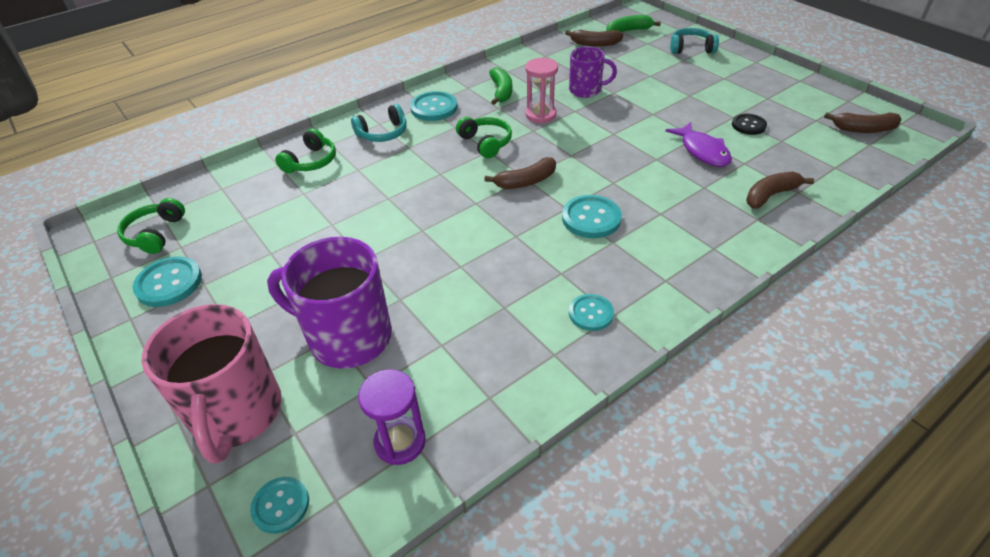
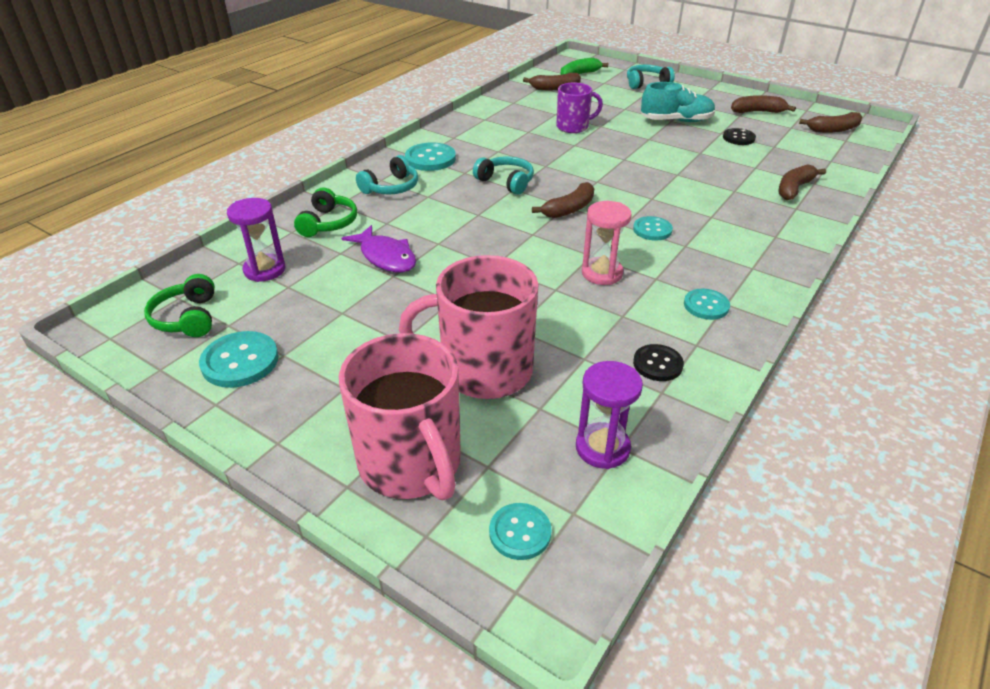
camera: 20 degrees left, 5 degrees down
purple mug [267,237,392,369] -> pink mug [399,255,539,399]
green headphones [456,117,512,158] -> turquoise headphones [473,156,534,195]
green banana [489,67,512,105] -> none
pink hourglass [525,58,558,123] -> pink hourglass moved to [582,201,632,285]
turquoise button [562,195,622,238] -> turquoise button [633,216,673,240], size x0.65
purple fish [665,122,732,167] -> purple fish moved to [341,225,416,272]
none -> purple hourglass [227,198,285,282]
none -> black button [633,344,684,381]
none -> turquoise shoe [641,82,715,122]
none -> brown banana [731,95,796,113]

